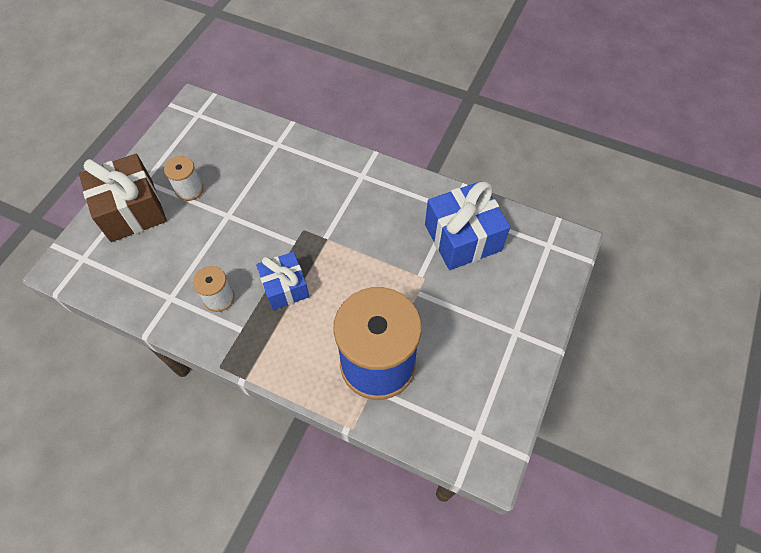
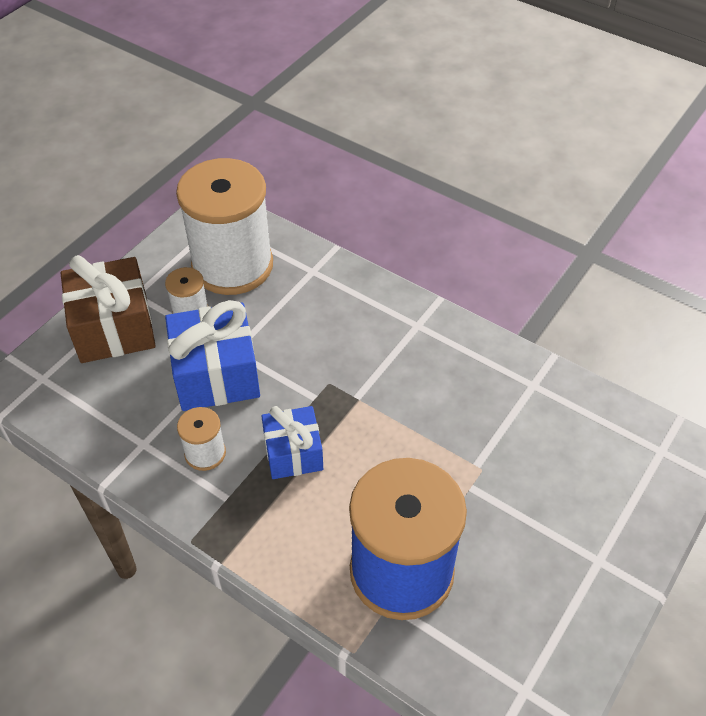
camera: 10 degrees right, 10 degrees down
blue gift [425,181,510,270] -> blue gift moved to [165,300,260,411]
none -> white spool [176,158,273,295]

